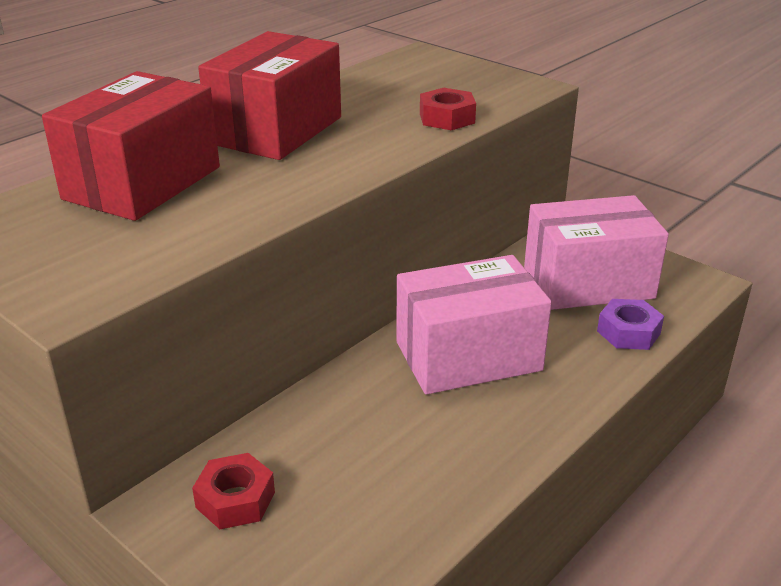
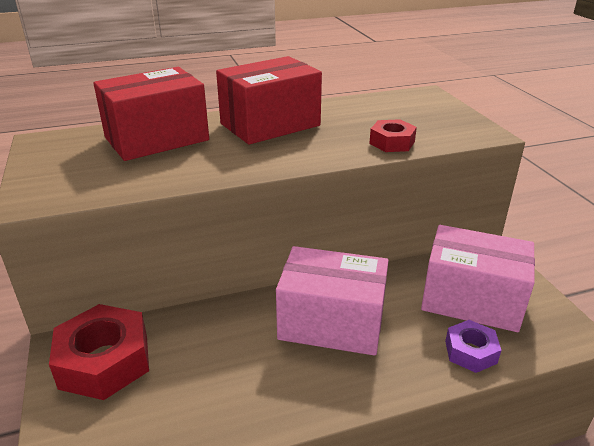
camera: 30 degrees right, 0 degrees up
red nut [192,453,275,529] -> red nut [49,304,149,400], size x1.79

